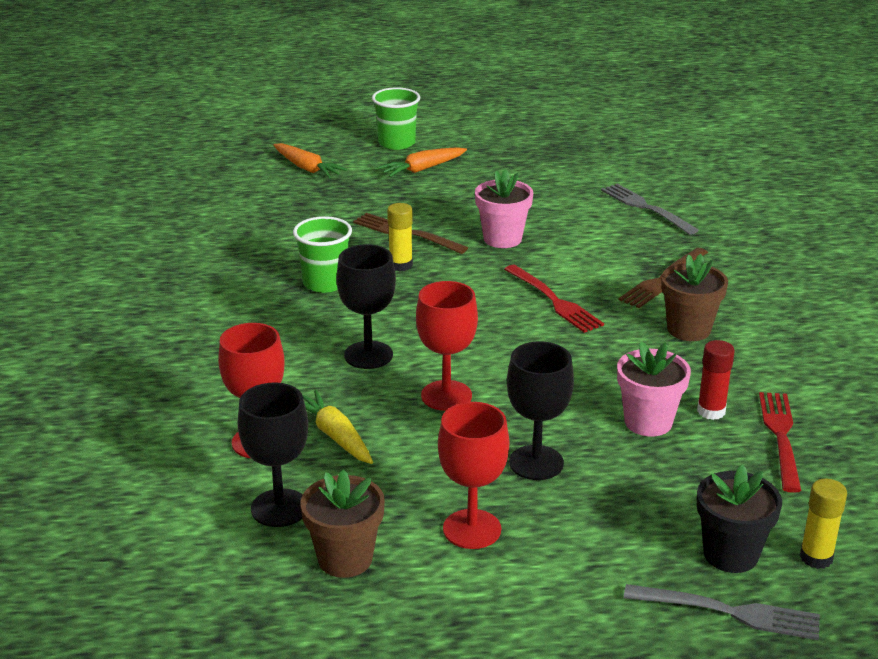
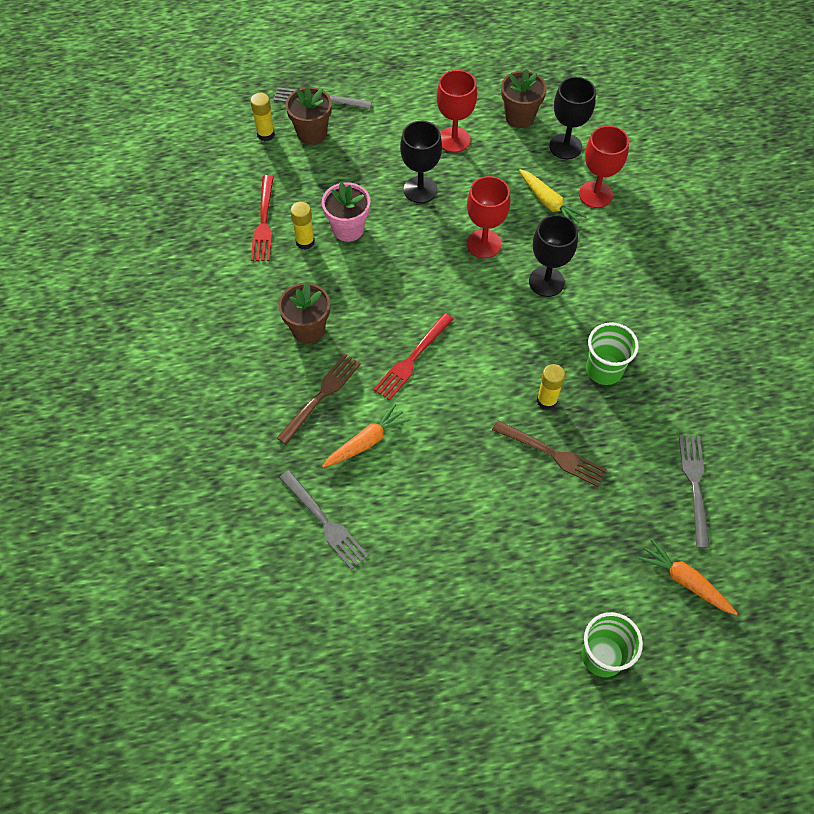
camera: 175 degrees right, 30 degrees up
orange carrot [377,147,467,177] -> orange carrot moved to [322,403,410,468]
pink flower pot [475,169,533,248] -> none
red fork [504,265,604,333] -> red fork turned 105 degrees counterclockwise [373,313,454,401]
red glue stick [697,340,735,420] -> yellow glue stick [290,202,315,250]
black flower pot [697,464,782,573] -> brown flower pot [286,87,332,145]
none -> grey fork [679,435,710,548]

